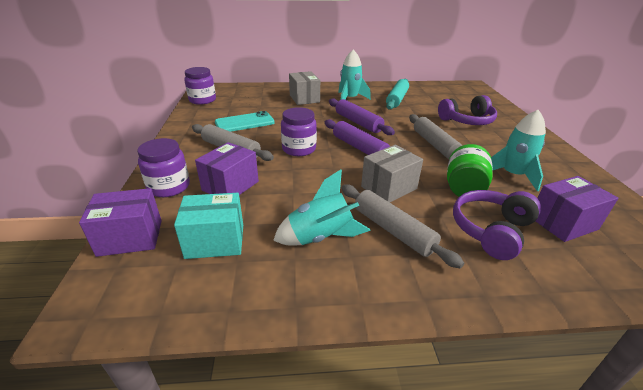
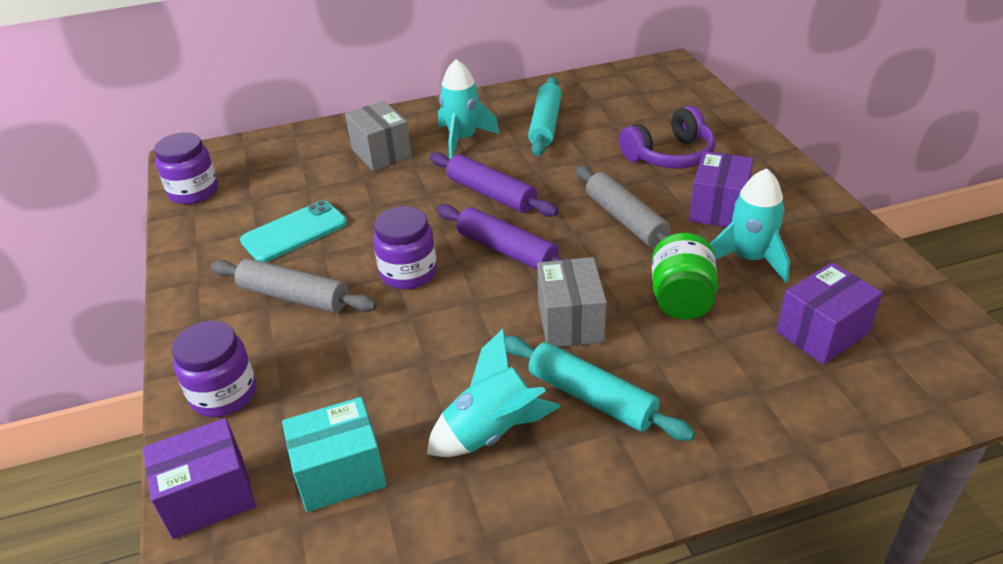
camera: 10 degrees left, 5 degrees up
purple box [195,142,259,195] -> purple box moved to [689,151,754,227]
grey rolling pin [342,184,464,269] -> turquoise rolling pin [505,336,695,441]
grey box [361,145,423,202] -> grey box turned 45 degrees counterclockwise [537,257,607,347]
purple headphones [453,190,541,260] -> none

